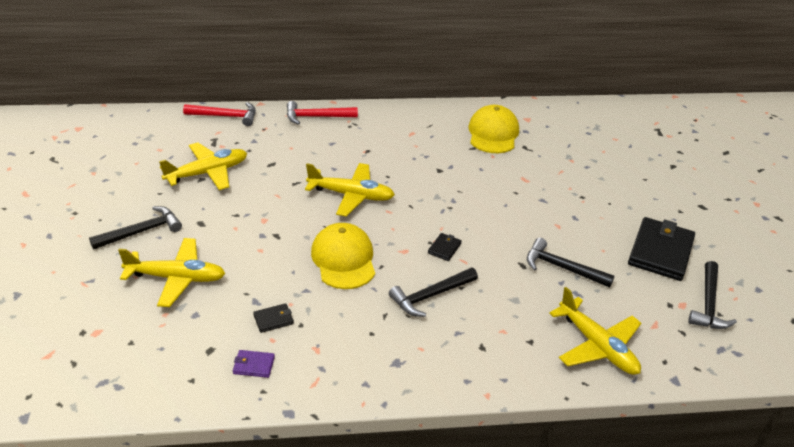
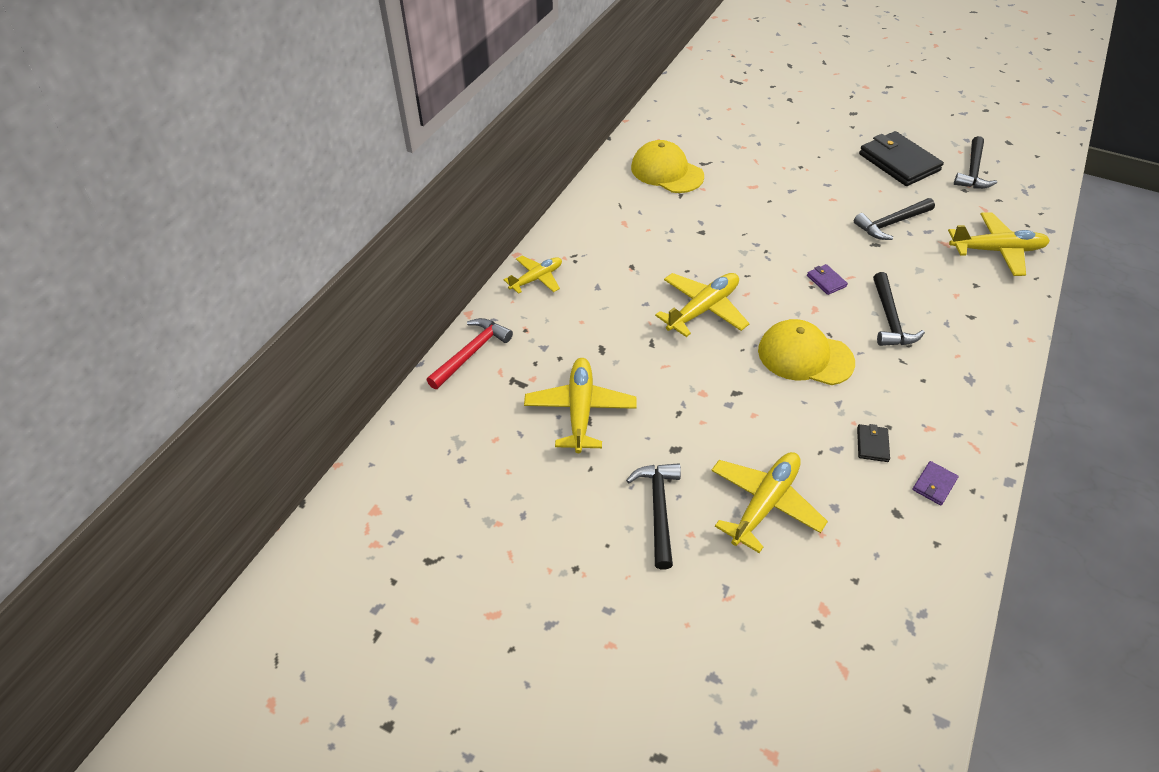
camera: 55 degrees left, 10 degrees up
red hammer [287,101,358,125] -> yellow plane [504,256,562,294]
black wallet [428,233,462,261] -> purple wallet [807,264,848,295]
black hammer [688,261,737,329] -> black hammer turned 60 degrees clockwise [954,136,997,189]

